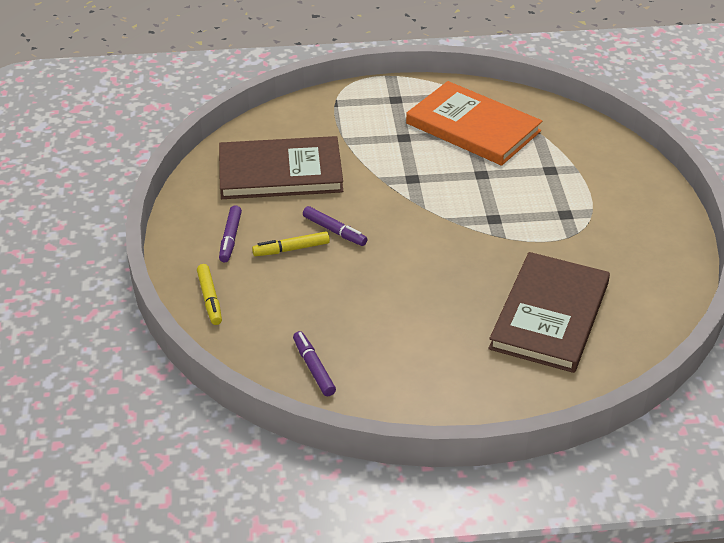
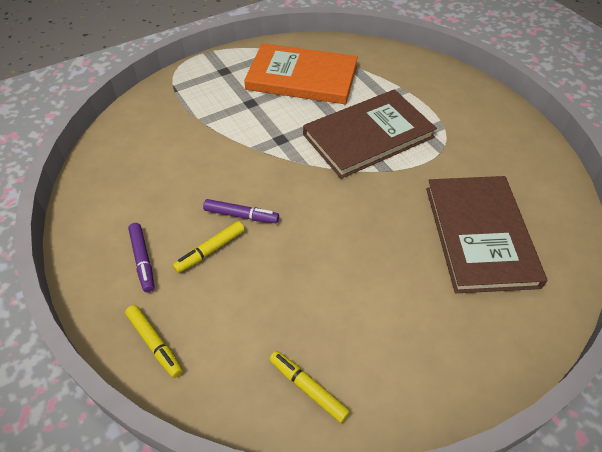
camera: 25 degrees left, 10 degrees up
brown book [219,136,343,199] -> brown book moved to [303,89,437,179]
purple marker [293,331,336,396] -> yellow marker [269,351,350,423]

